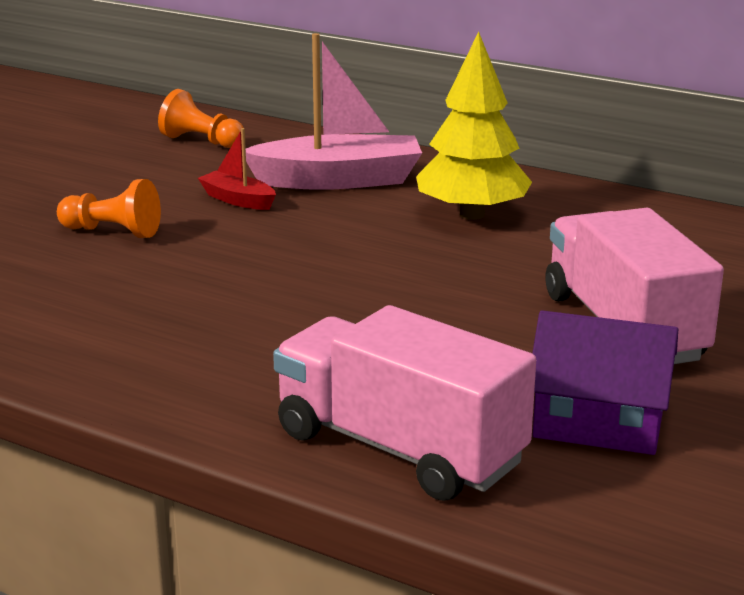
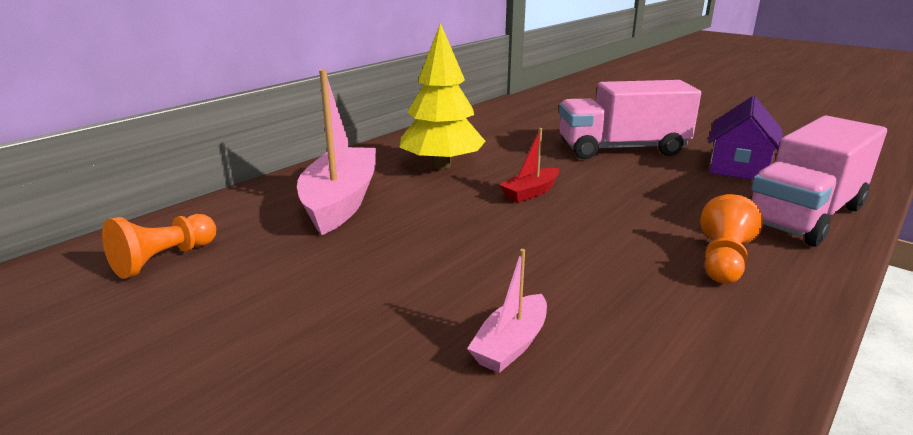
camera: 80 degrees left, 0 degrees up
orange pawn [57,179,161,238] -> orange pawn moved to [700,194,763,284]
red boat [198,128,276,210] -> red boat moved to [500,128,559,203]
none -> pink boat [467,249,547,373]

